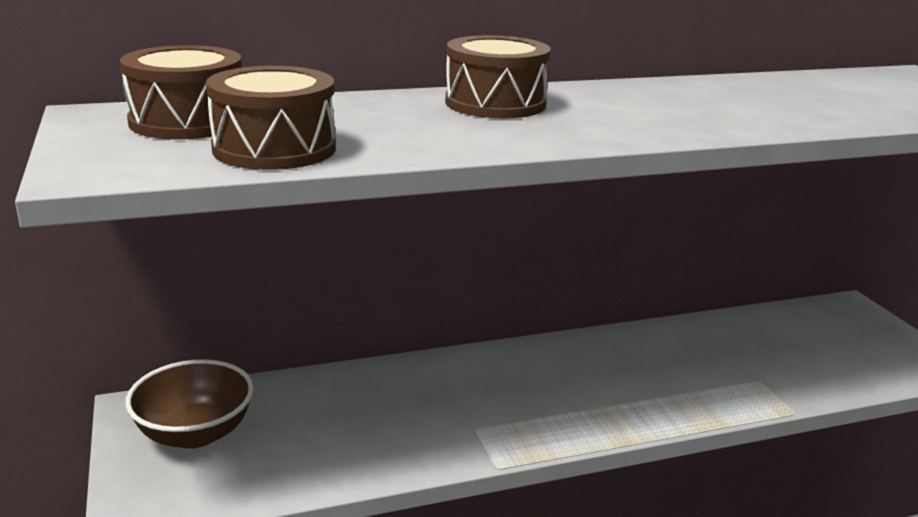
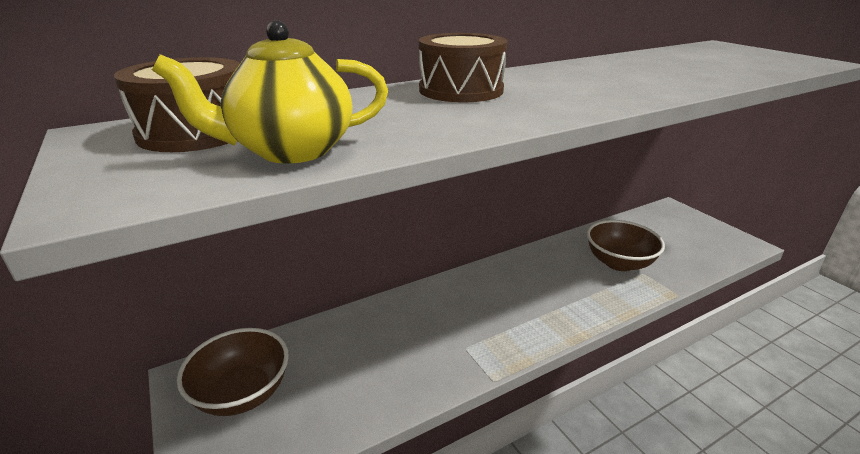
camera: 10 degrees left, 5 degrees up
brown drum [206,66,336,170] -> yellow teapot [152,20,388,164]
none -> brown bowl [587,220,665,271]

